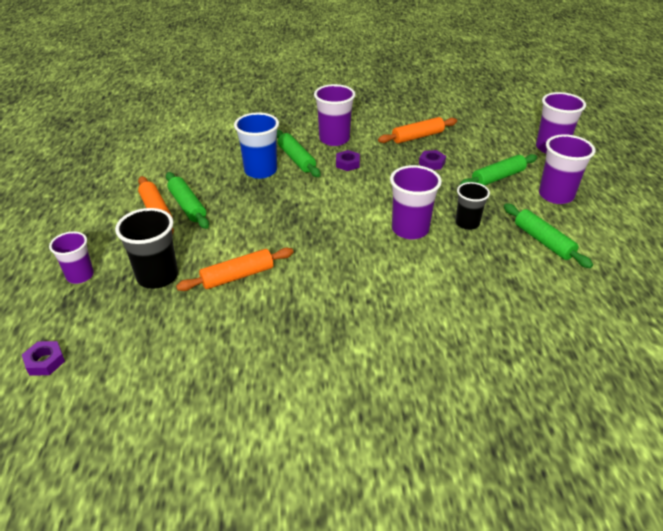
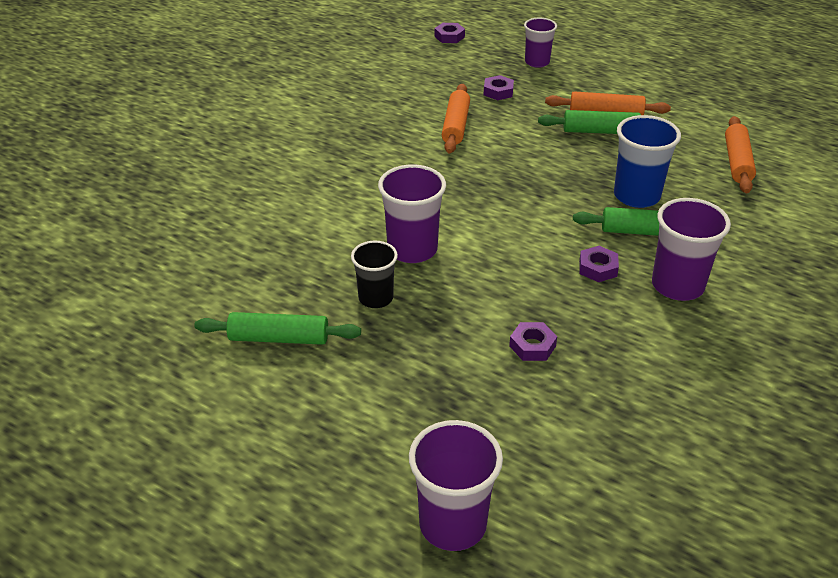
camera: 125 degrees right, 0 degrees up
black cup [115,208,178,289] -> purple nut [484,75,514,100]
orange rolling pin [378,117,457,143] -> orange rolling pin moved to [725,116,756,193]
green rolling pin [460,154,537,186] -> none
purple cup [539,134,595,204] -> none

